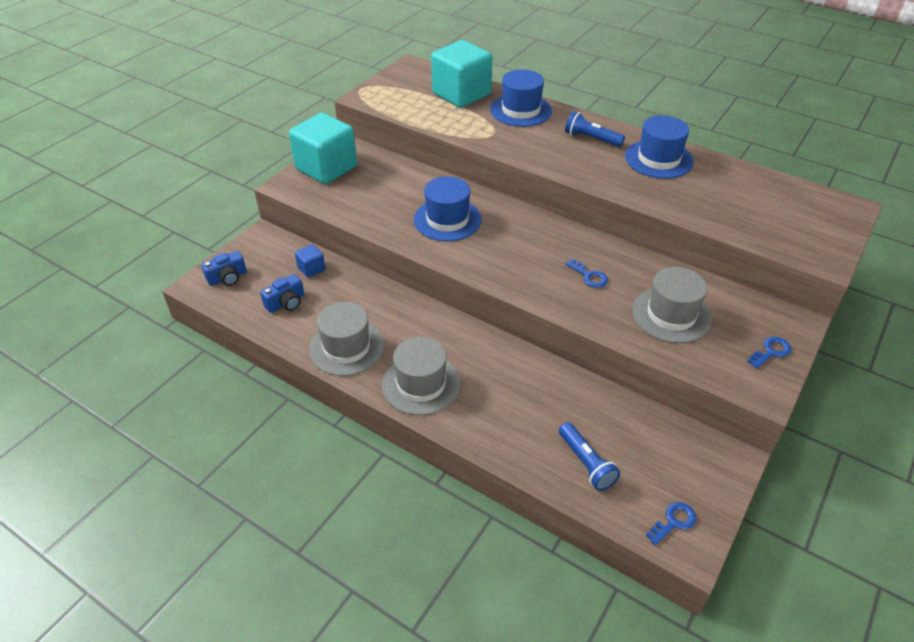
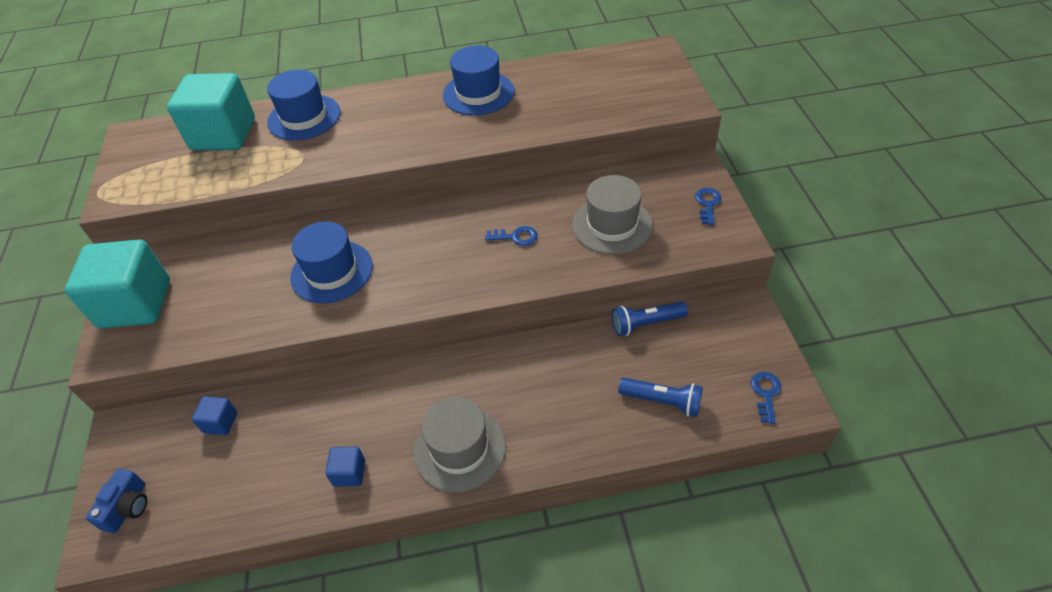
camera: 40 degrees left, 5 degrees up
blue camera [260,274,304,313] -> none
grey hat [309,302,384,376] -> blue cube [325,447,365,487]
blue flashlight [565,111,625,147] -> blue flashlight moved to [611,301,688,336]

